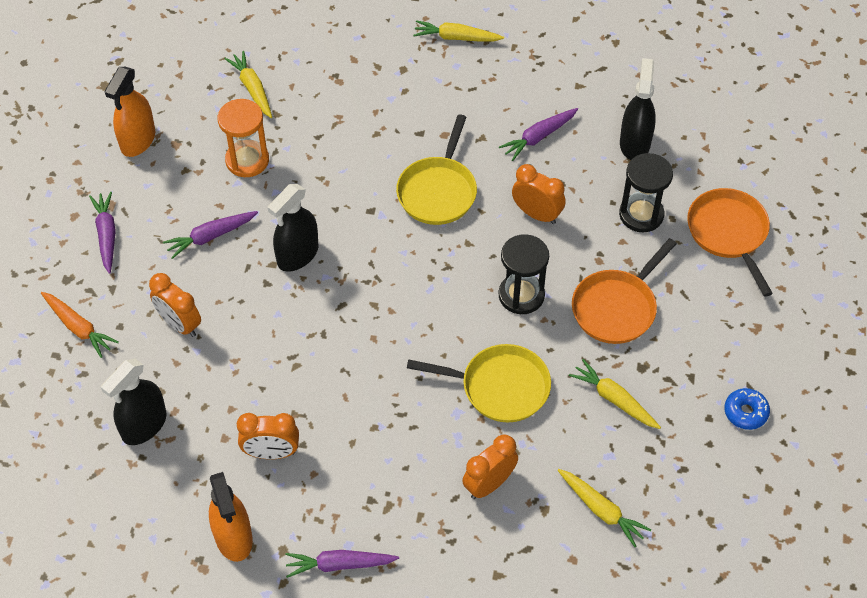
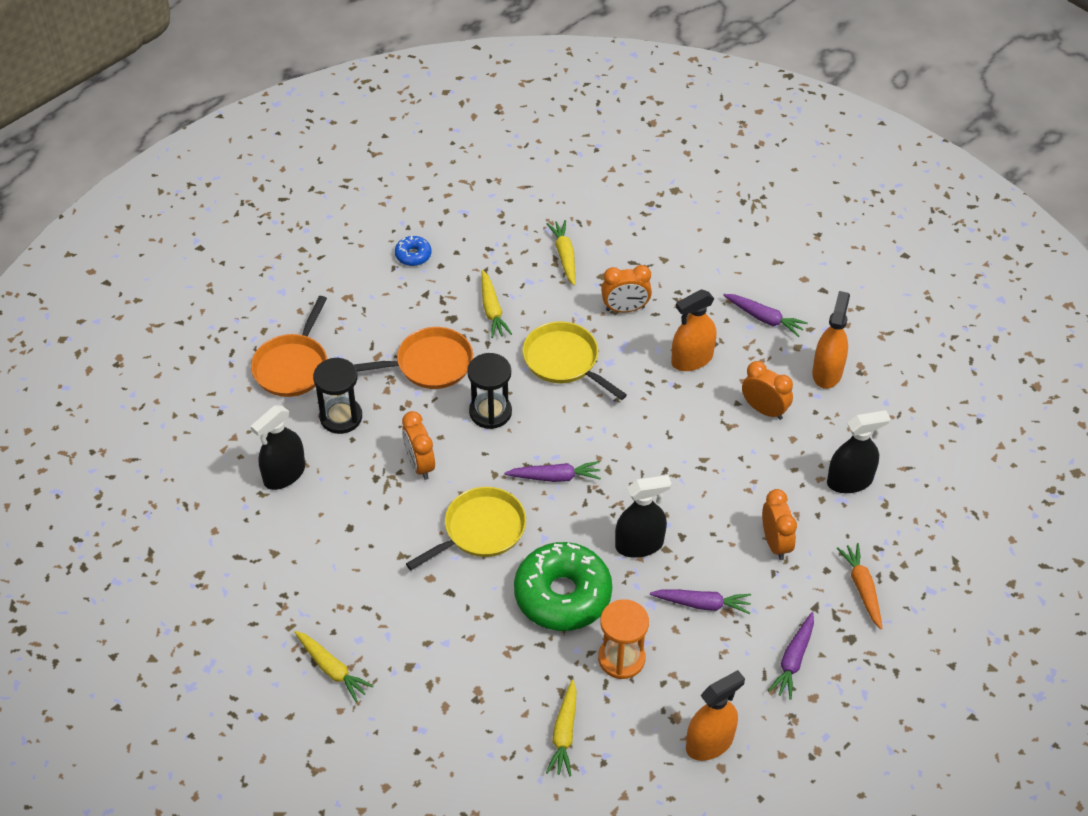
camera: 145 degrees left, 5 degrees down
purple carrot [499,108,578,161] -> purple carrot moved to [504,461,601,482]
none -> green donut [514,542,612,631]
none -> orange spray bottle [671,289,717,371]

